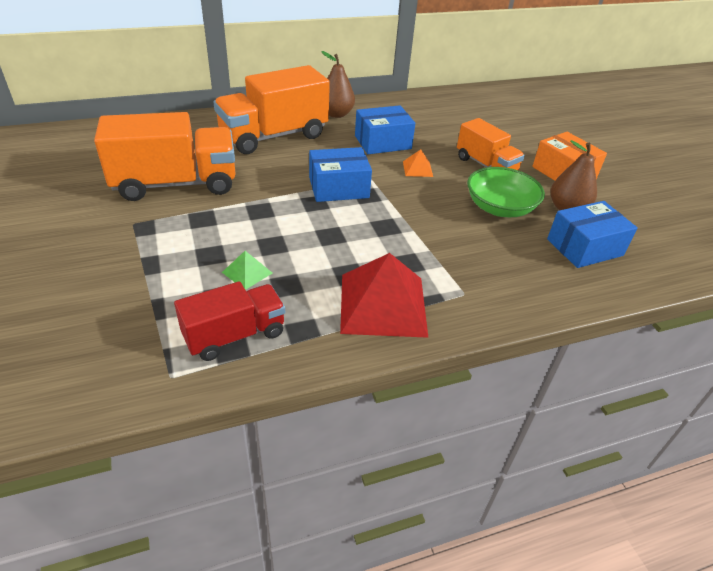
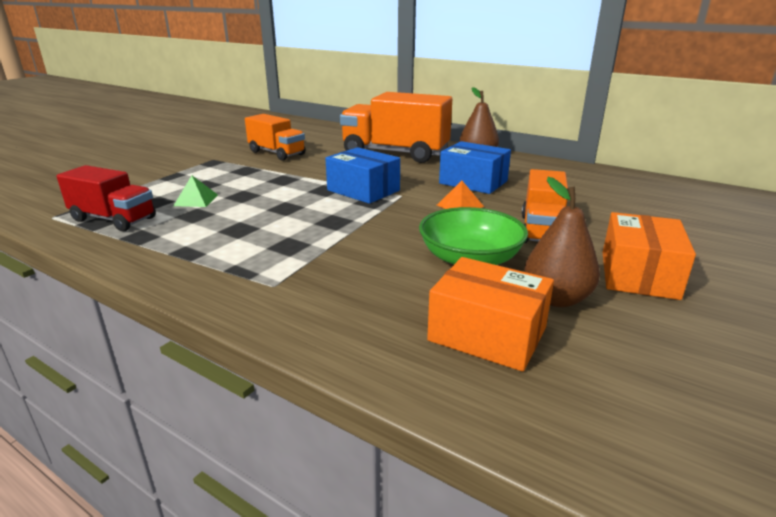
camera: 55 degrees right, 15 degrees down
orange truck [94,112,236,201] -> orange truck [245,114,305,161], size x0.60
red pyramid [340,253,428,338] -> none
blue box [547,201,638,268] -> orange box [427,257,554,372]

